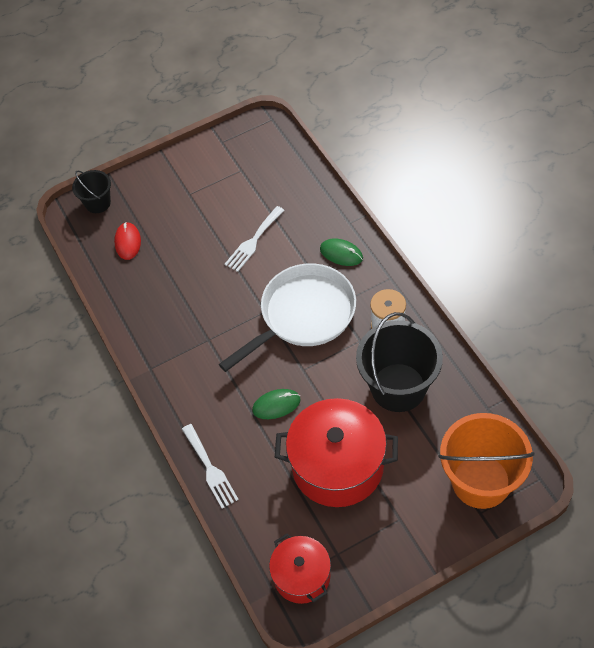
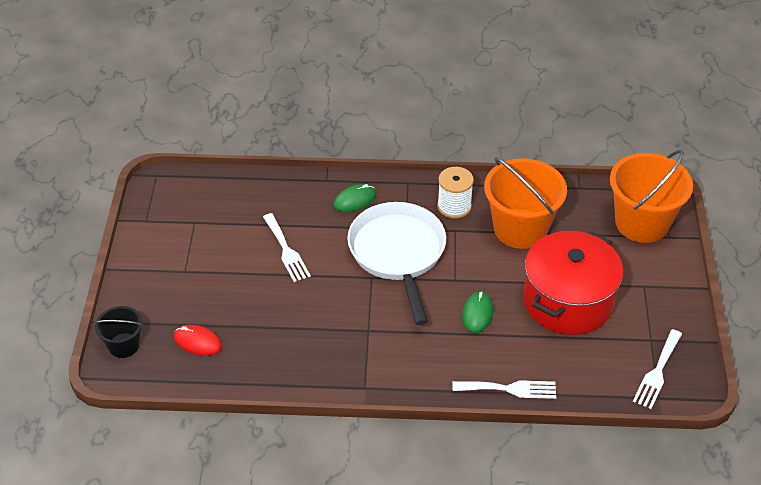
camera: 65 degrees left, 10 degrees down
red pot [269,533,331,604] -> white fork [633,329,682,409]
black bucket [356,312,443,412] -> orange bucket [484,157,567,249]

